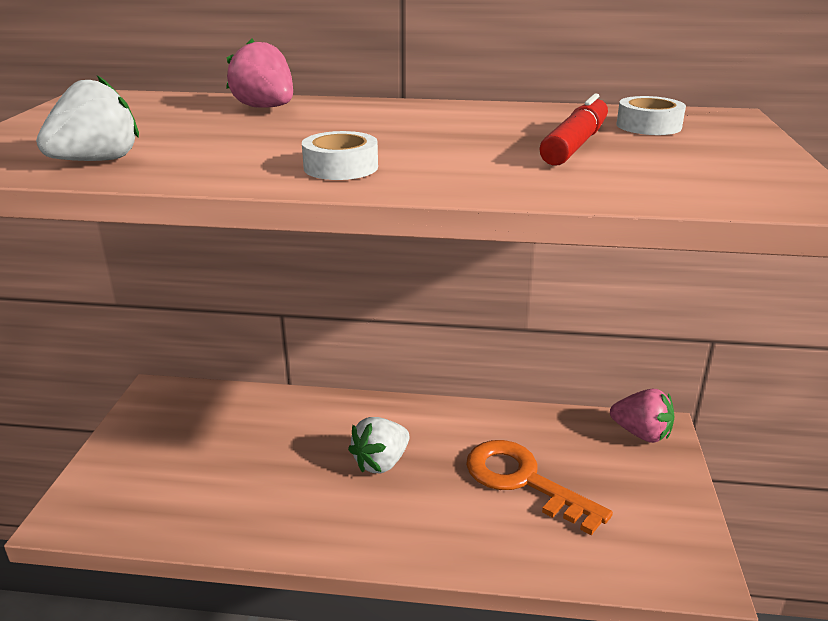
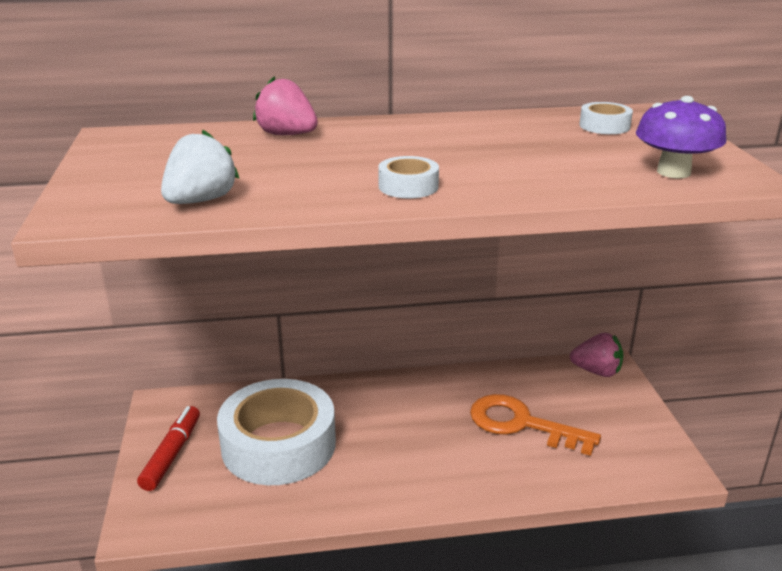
camera: 15 degrees left, 0 degrees up
white strawberry [348,417,410,473] -> none
red marker [539,94,608,166] -> red marker moved to [137,406,200,491]
none -> white tape [217,379,336,485]
none -> purple mushroom [636,96,727,178]

